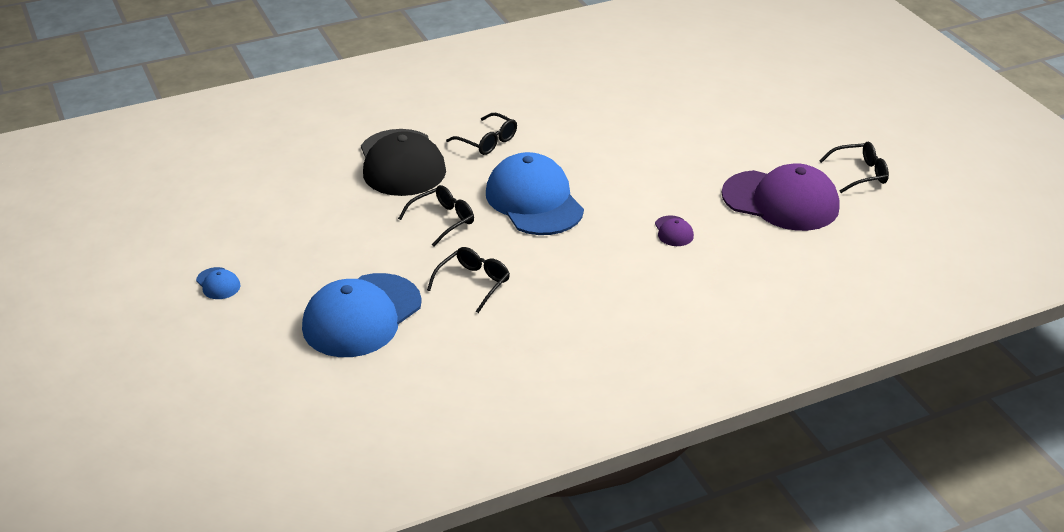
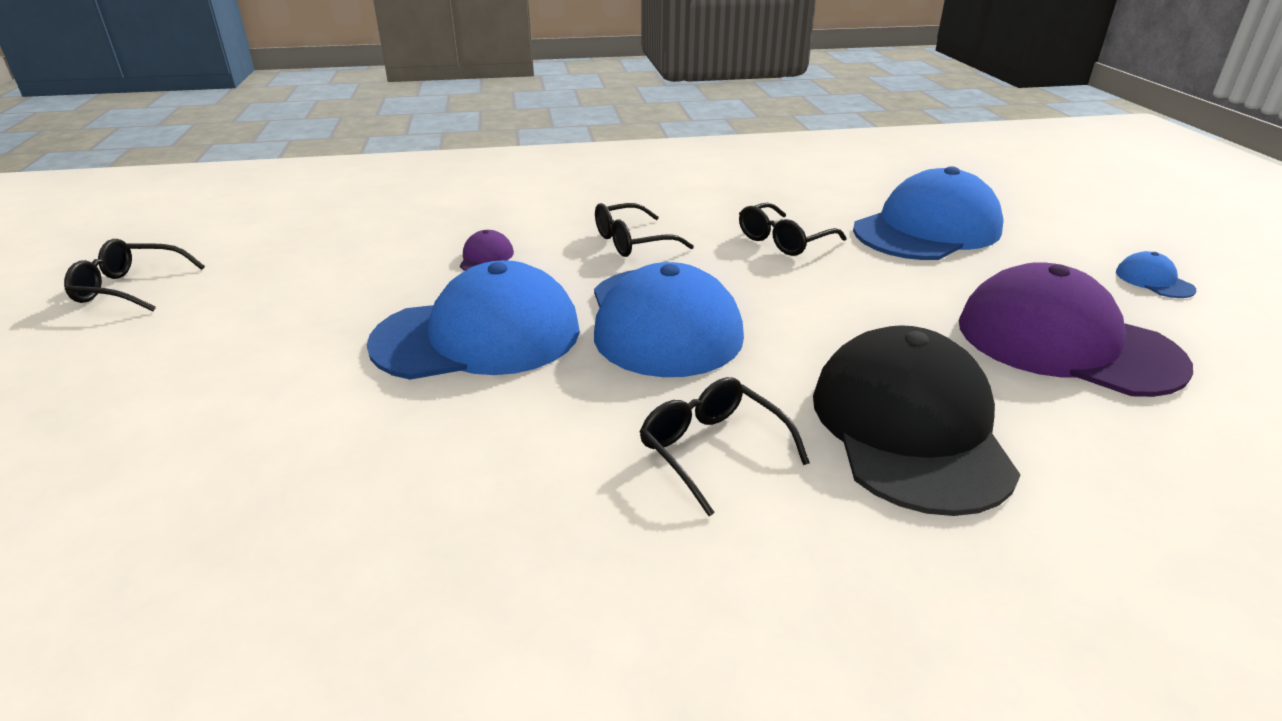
camera: 165 degrees left, 5 degrees down
black glasses [398,185,474,247] -> black glasses moved to [595,203,694,257]
purple cap [721,163,839,231] -> purple cap moved to [959,262,1193,397]
none -> blue cap [367,260,580,380]

